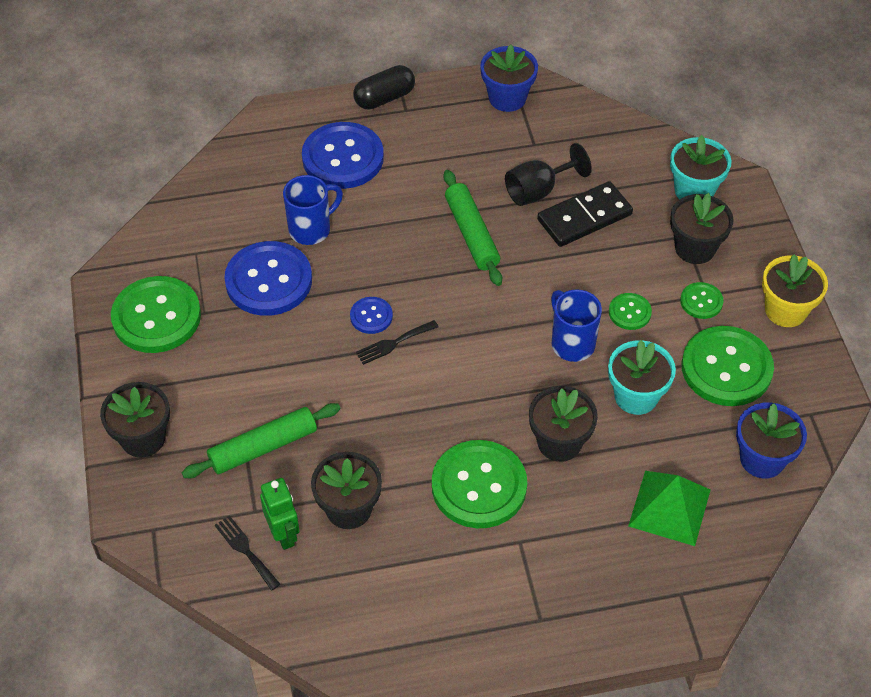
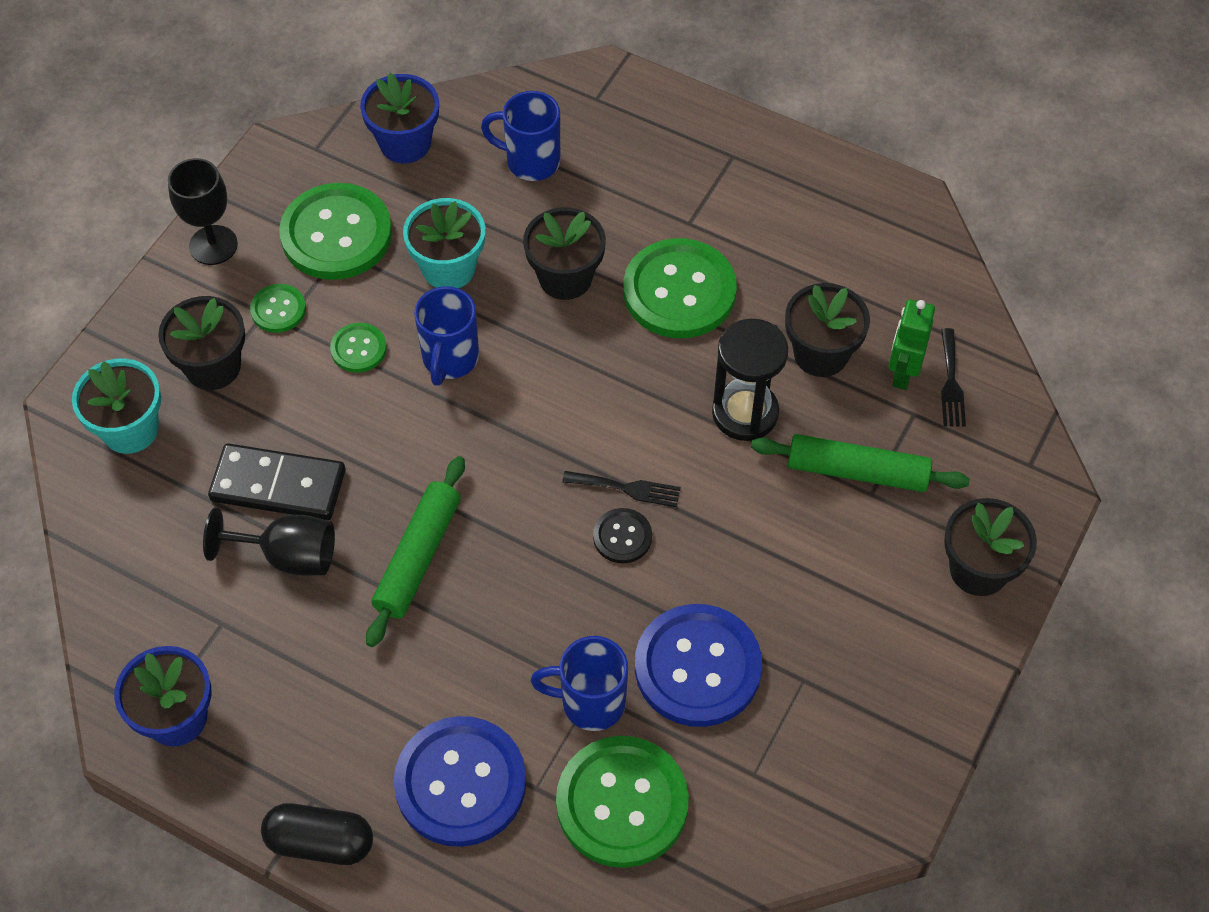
camera: 140 degrees left, 5 degrees up
green button [111,276,201,353] -> green button moved to [556,736,689,868]
blue button [350,297,393,334] -> black button [593,508,652,563]
green pyramid [628,471,710,546] -> blue mug [481,91,560,181]
yellow flower pot [762,254,828,327] -> black goblet [168,158,238,265]
none -> black hourglass [712,319,789,441]

